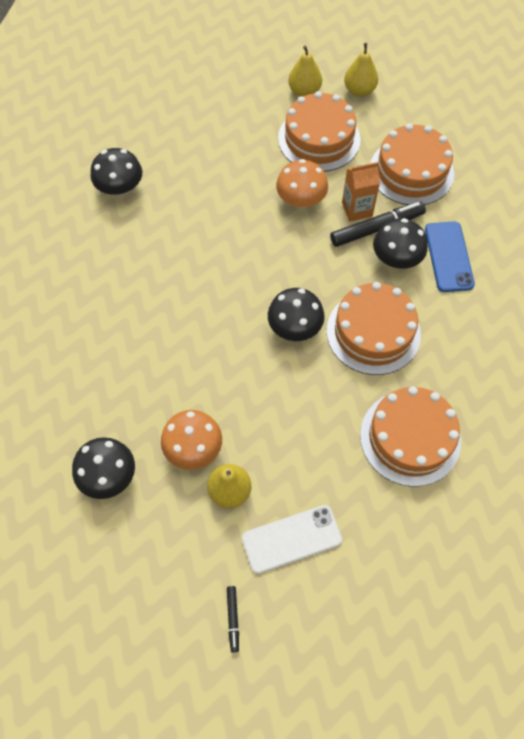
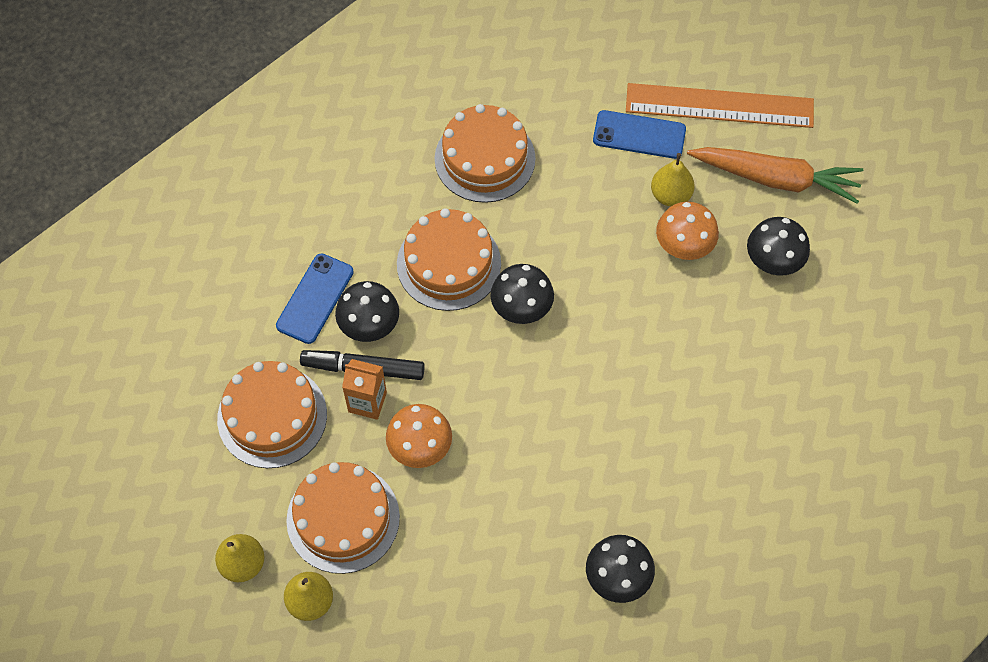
camera: 150 degrees left, 0 degrees up
black marker [227,586,239,653] -> orange ruler [626,83,814,128]
white phone [242,505,342,574] -> blue phone [593,110,686,159]
none -> orange carrot [687,147,863,204]

